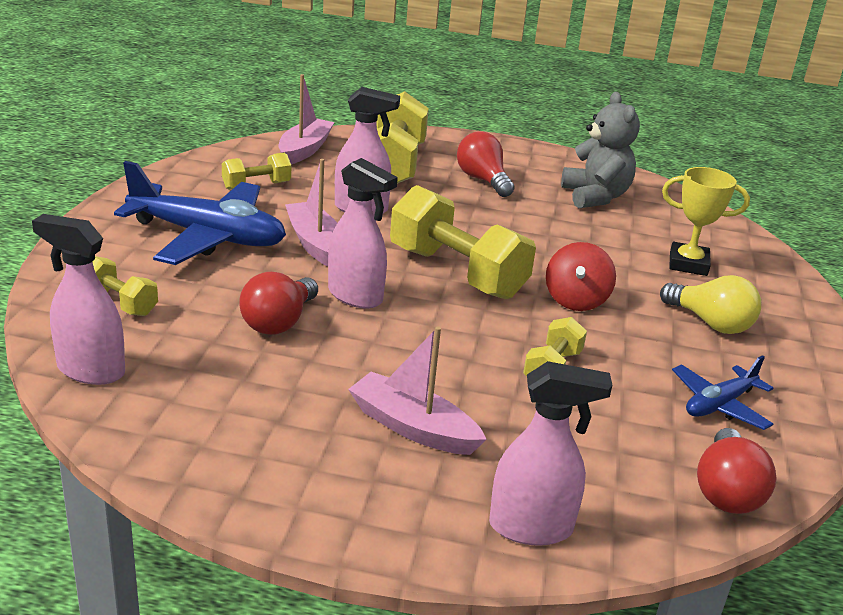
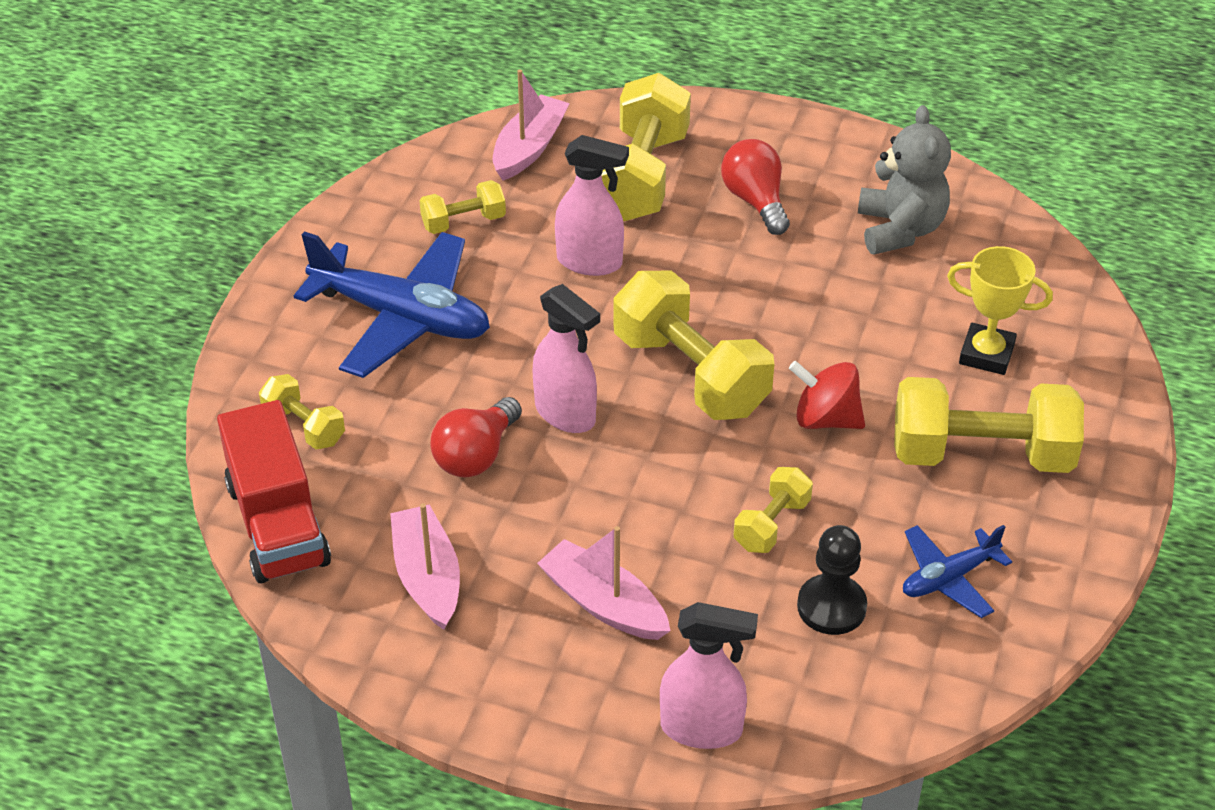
camera: 10 degrees right, 15 degrees up
pink spray bottle [32,214,125,385] -> red truck [217,400,331,584]
pink boat [285,159,337,266] -> pink boat moved to [390,503,460,630]
red spinning top [546,242,616,311] -> red spinning top turned 90 degrees clockwise [789,361,865,429]
yellow light bulb [660,275,761,334] -> yellow dumbbell [894,377,1084,473]
red light bulb [697,428,777,514] -> none
none -> black pawn [797,525,867,635]

